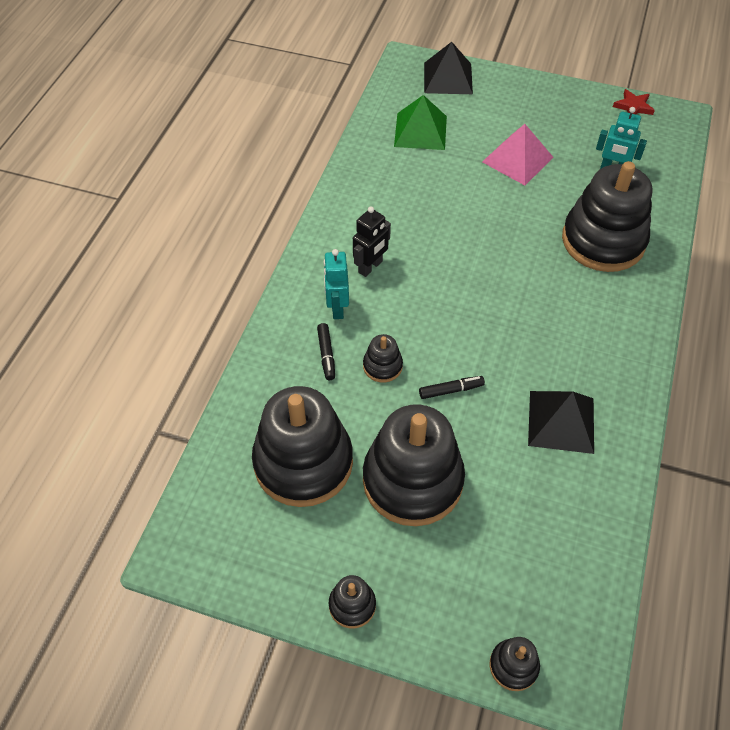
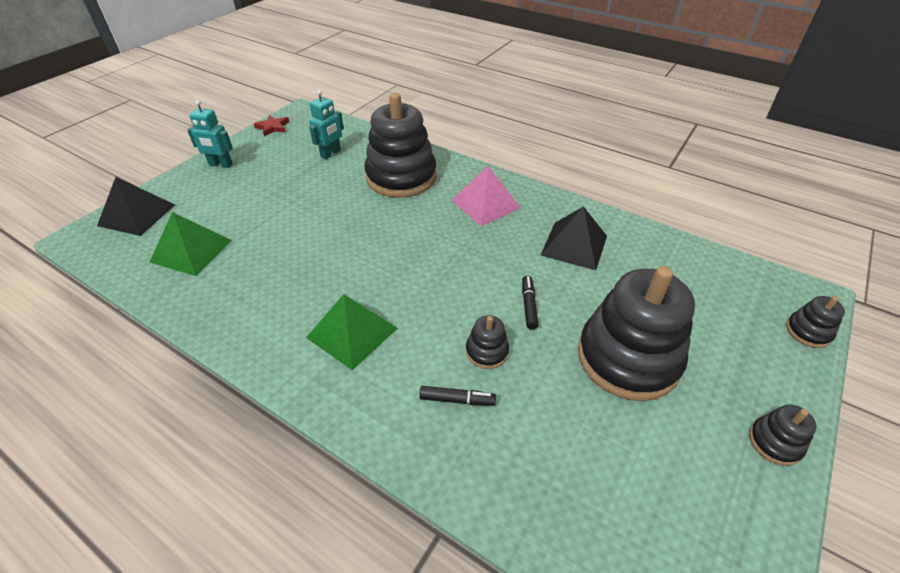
camera: 75 degrees left, 10 degrees down
black stacking toy [252,386,353,507] -> none
turquoise robot [324,249,349,319] -> turquoise robot moved to [187,100,233,168]
black robot [353,207,391,277] -> green pyramid [306,294,398,370]
pink pyramid [482,124,554,185] -> pink pyramid moved to [451,166,521,226]

